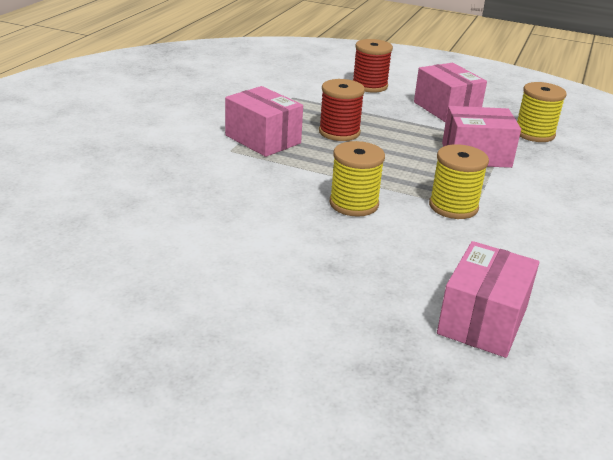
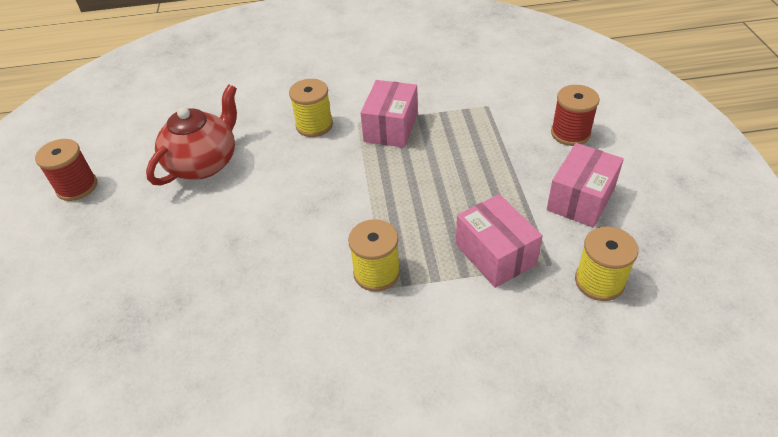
camera: 65 degrees right, 15 degrees up
red spool [319,79,365,141] -> red spool moved to [35,139,97,201]
yellow spool [330,141,385,217] -> yellow spool moved to [289,79,333,137]
pink box [437,241,539,358] -> none
none -> red teapot [146,84,237,186]

